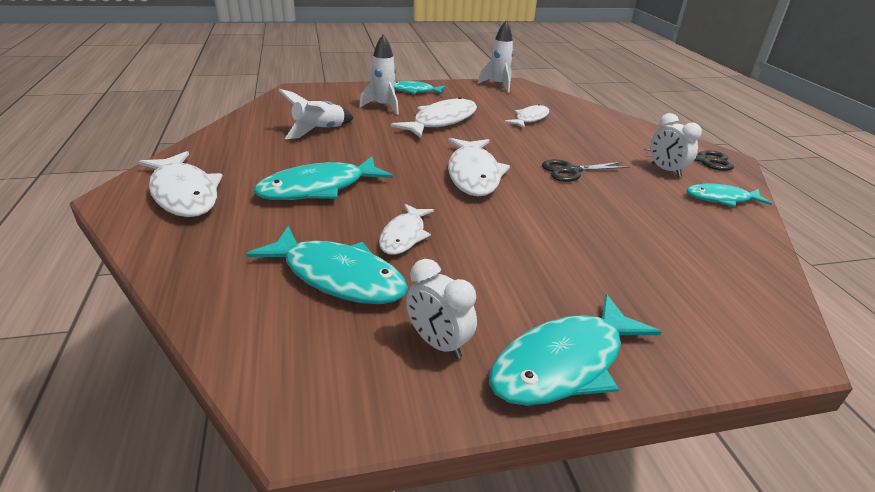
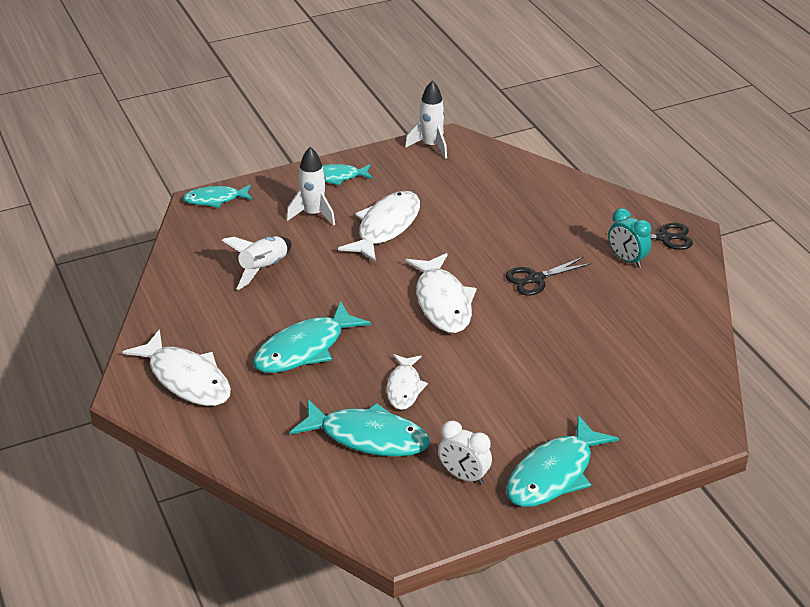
camera: 10 degrees left, 5 degrees up
white fish [505,104,549,128] -> none
white clock [650,113,702,177] -> turquoise clock [608,208,651,268]
turquoise fish [687,184,772,207] -> turquoise fish moved to [183,185,253,208]

